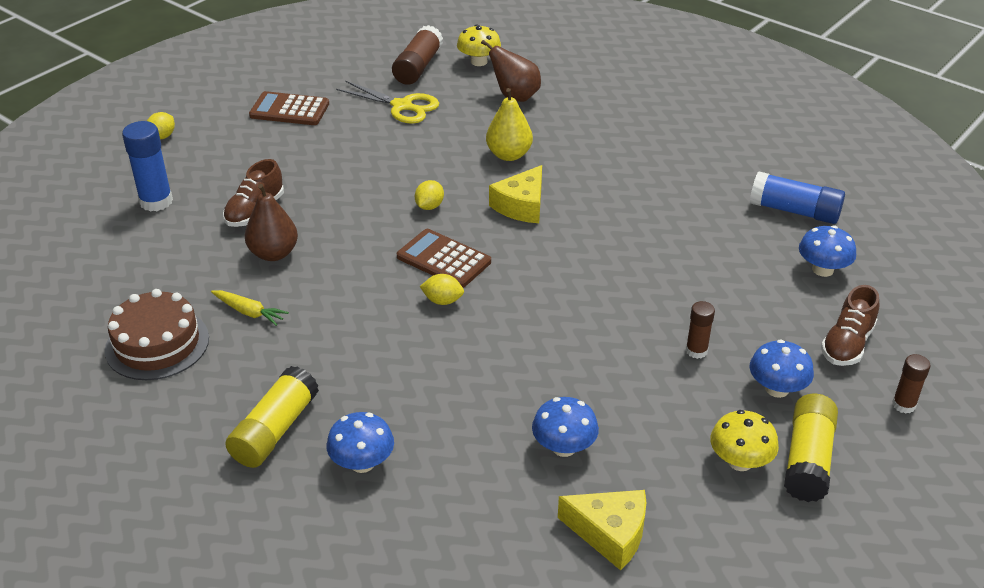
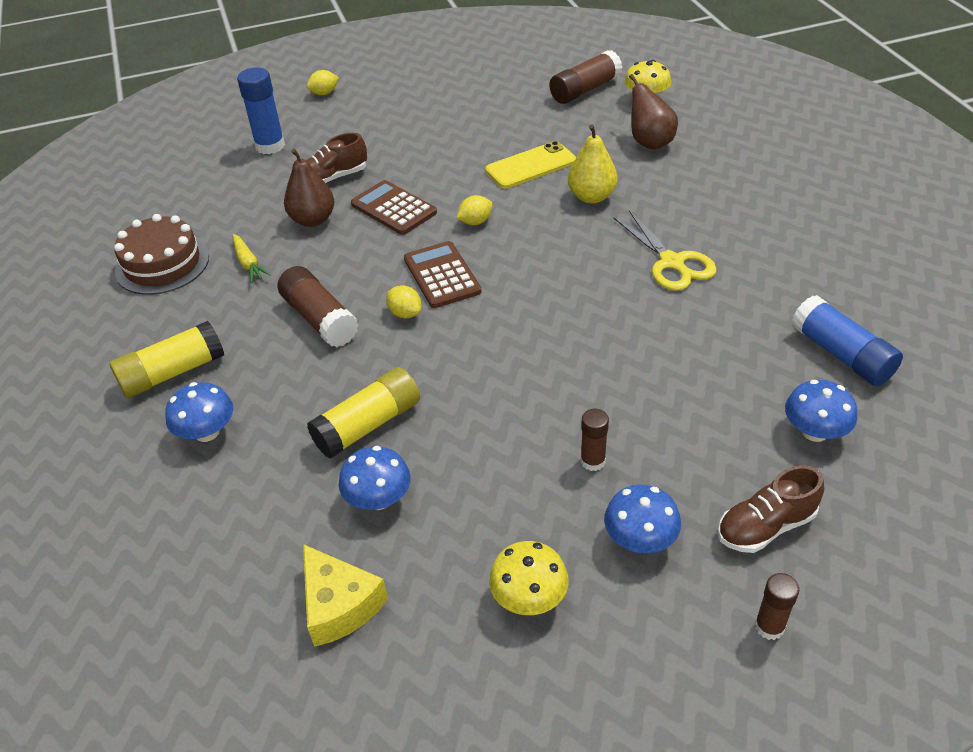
camera: 35 degrees right, 5 degrees up
brown calculator [249,91,329,125] -> brown calculator moved to [351,180,437,235]
yellow scissors [336,81,439,124] -> yellow scissors moved to [613,210,717,291]
yellow cheese [489,165,542,223] -> none
yellow glue stick [784,394,838,502] -> yellow glue stick moved to [307,367,420,459]
none -> brown glue stick [278,266,359,347]
none -> yellow phone [485,141,576,188]

